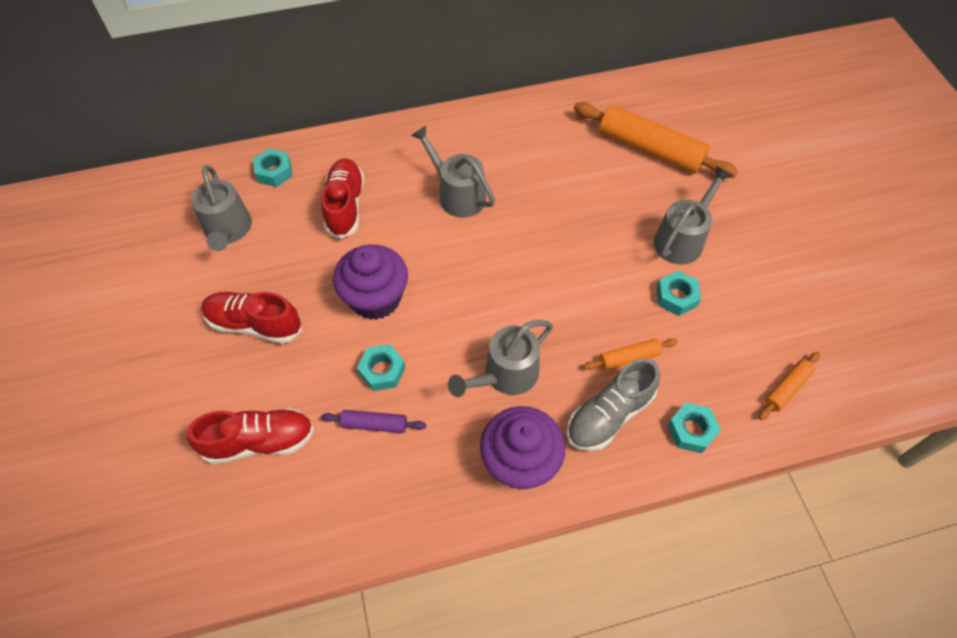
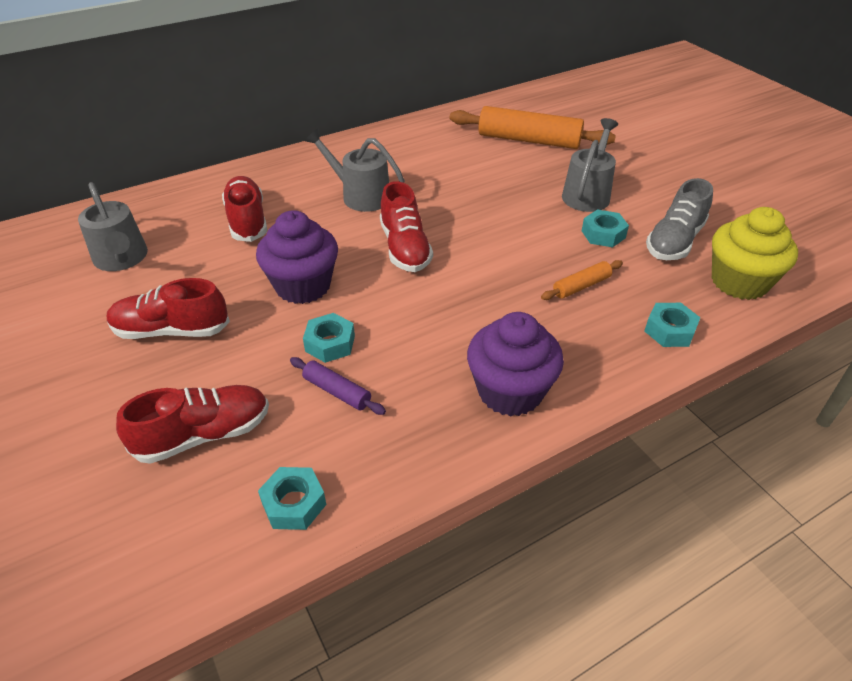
camera: 15 degrees left, 15 degrees down
turquoise nut [253,148,293,187] -> turquoise nut moved to [258,467,326,530]
purple rolling pin [321,410,426,433] -> purple rolling pin turned 45 degrees clockwise [290,357,386,415]
grey watering can [448,320,553,397] -> none
grey shoe [567,359,660,451] -> grey shoe moved to [646,178,713,260]
orange rolling pin [759,352,820,420] -> yellow cupcake [712,207,798,300]
none -> red shoe [380,181,433,272]

